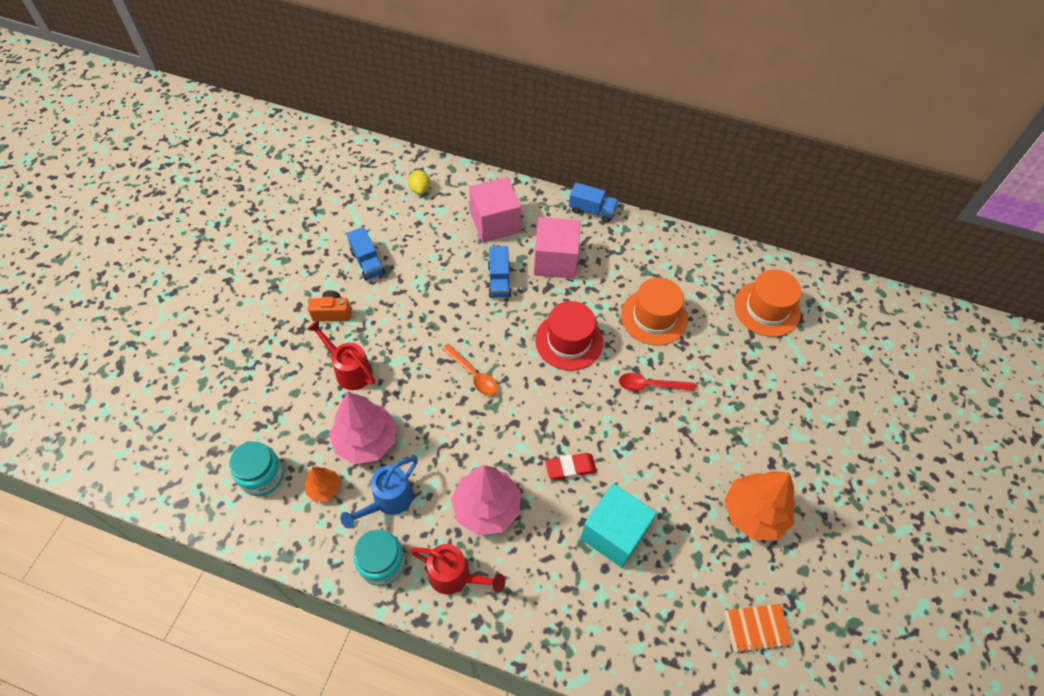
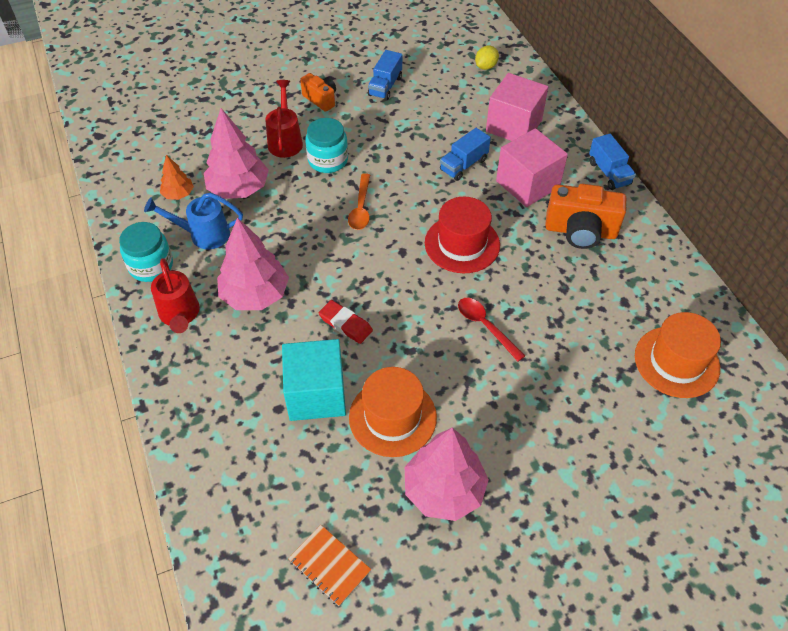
camera: 50 degrees right, 5 degrees down
turquoise jar [230,441,284,496] -> turquoise jar moved to [305,118,348,173]
orange hat [621,277,688,346] -> orange hat moved to [349,367,437,457]
orange tree [724,471,795,540] -> pink tree [405,428,489,521]
none -> orange camera [545,184,626,249]

